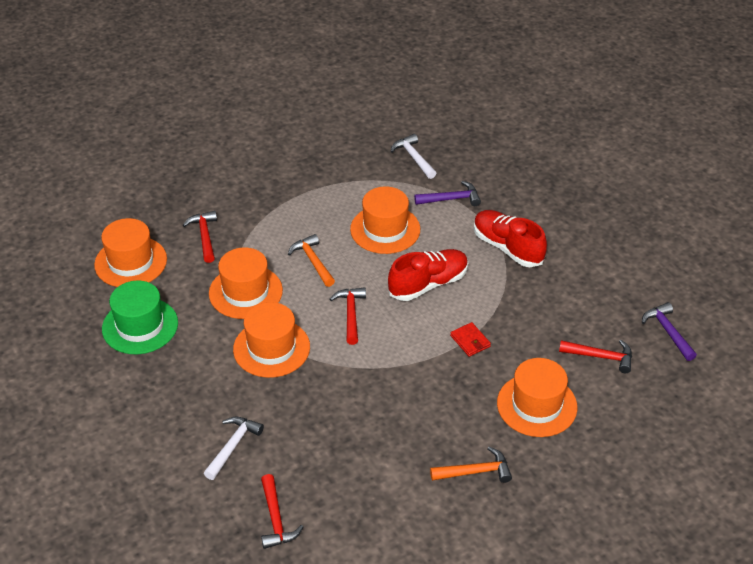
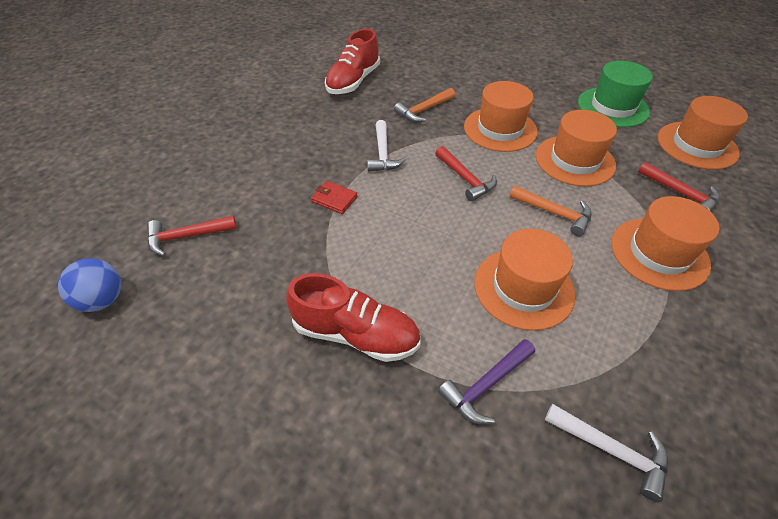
camera: 150 degrees right, 5 degrees up
white hammer [204,417,264,480] -> white hammer moved to [367,120,406,172]
red hammer [261,474,303,549] -> none
red shoe [388,249,468,301] -> red shoe moved to [325,29,380,94]
orange hammer [430,447,512,483] -> orange hammer moved to [394,88,455,122]
orange hat [497,358,578,437] -> orange hat moved to [611,196,719,291]
purple hammer [642,302,697,361] -> blue ball [58,258,121,312]

